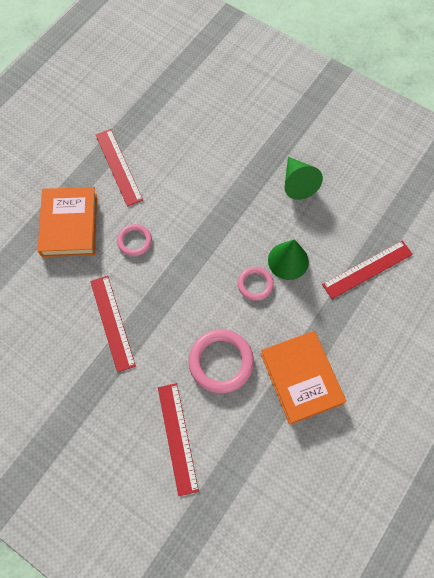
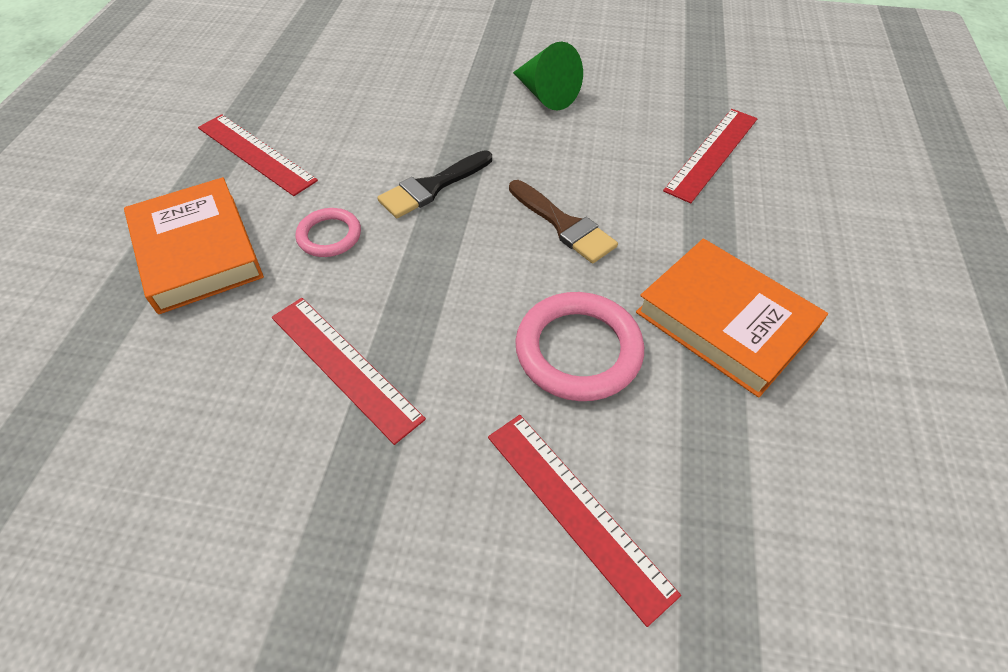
camera: 25 degrees left, 15 degrees down
pink ring [238,267,274,301] -> brown brush [509,180,618,263]
green cone [268,239,309,280] -> none
none -> black brush [377,150,492,218]

